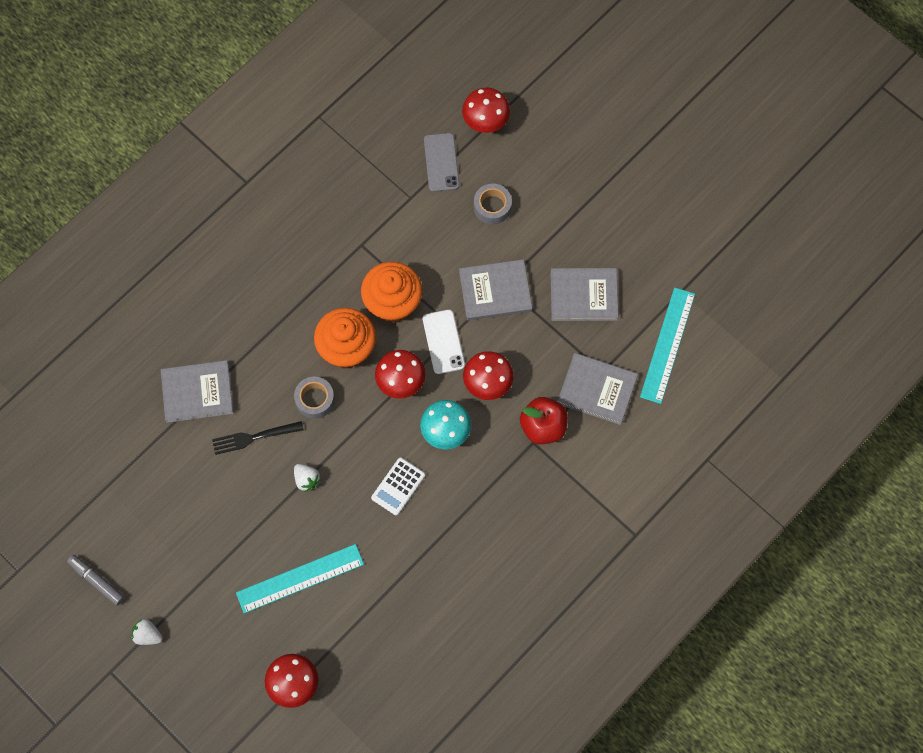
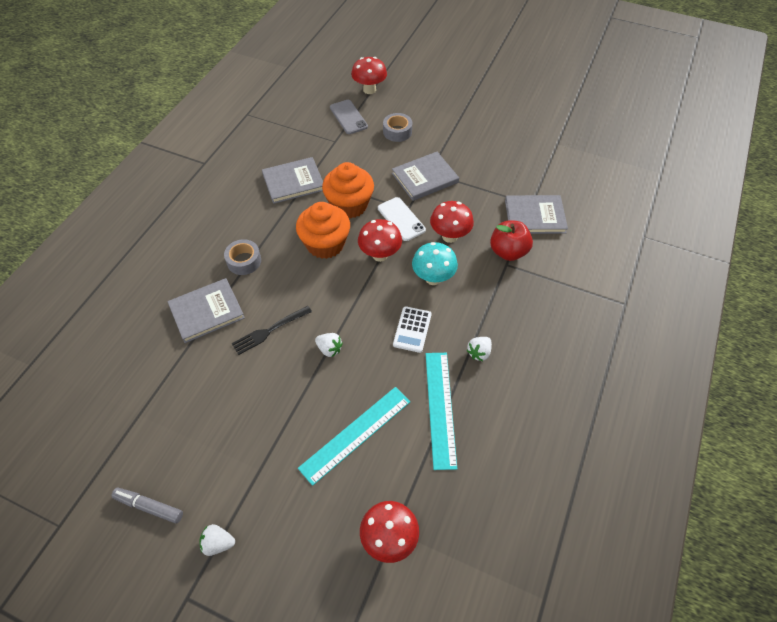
camera: 20 degrees left, 15 degrees down
grey tape [294,377,335,419] -> grey tape moved to [224,239,261,275]
grey book [550,268,618,321] -> grey book moved to [262,157,323,204]
turquoise ruler [640,287,695,404] -> turquoise ruler moved to [426,353,457,470]
none -> white strawberry [467,337,492,361]

